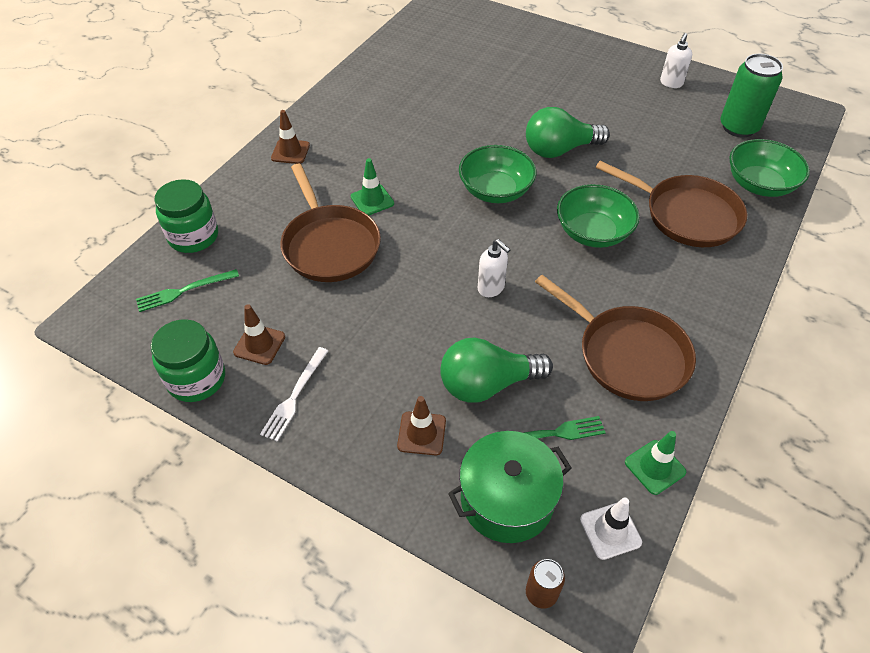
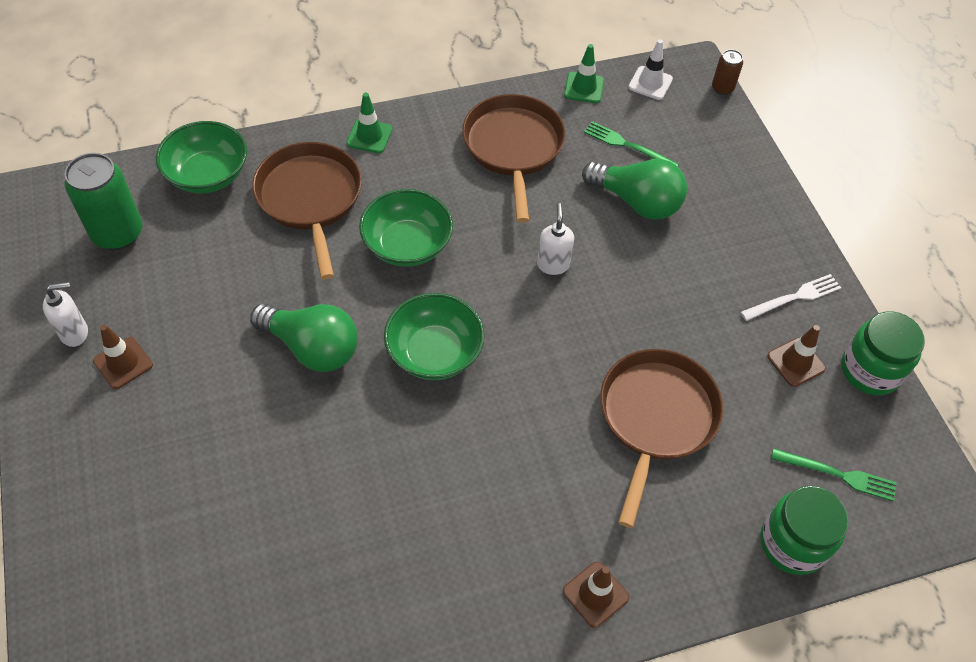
camera: 140 degrees left, 5 degrees up
green traffic cone [351,158,394,215] -> green traffic cone moved to [346,93,393,153]
brown traffic cone [397,396,446,456] -> brown traffic cone moved to [93,325,153,389]
green pot [448,431,572,543] -> none

